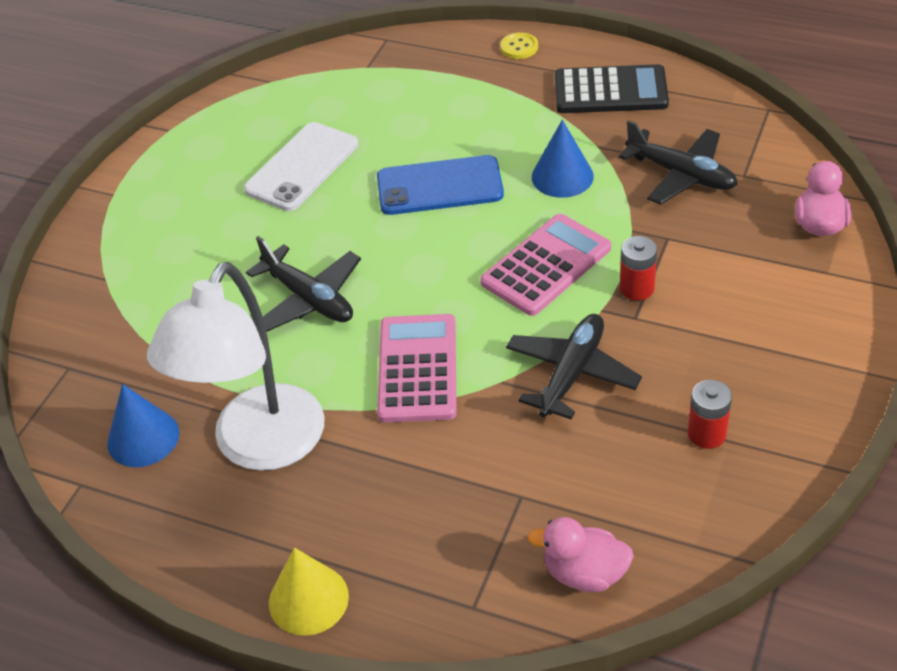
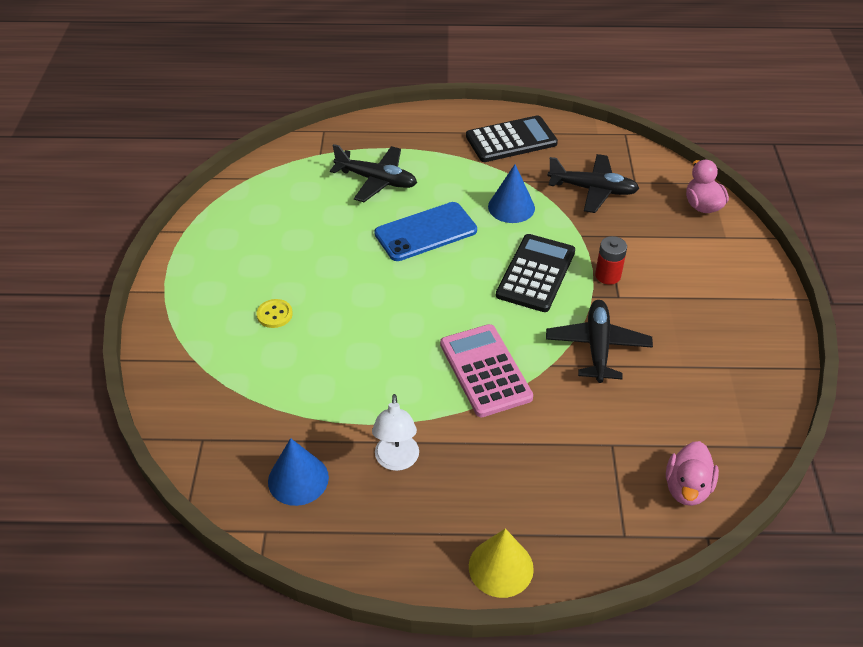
camera: 25 degrees left, 0 degrees up
white lamp [147,262,325,471] -> white lamp [372,394,419,471], size x0.50
white phone [244,122,358,211] -> none
black plane [246,236,361,332] -> black plane moved to [330,144,417,202]
pink calculator [480,214,611,316] -> black calculator [496,234,575,312]
yellow button [500,32,538,59] -> yellow button moved to [257,299,293,328]
pink duck [527,517,634,592] -> pink duck turned 60 degrees counterclockwise [666,441,719,506]
red battery [688,380,732,449] -> none

